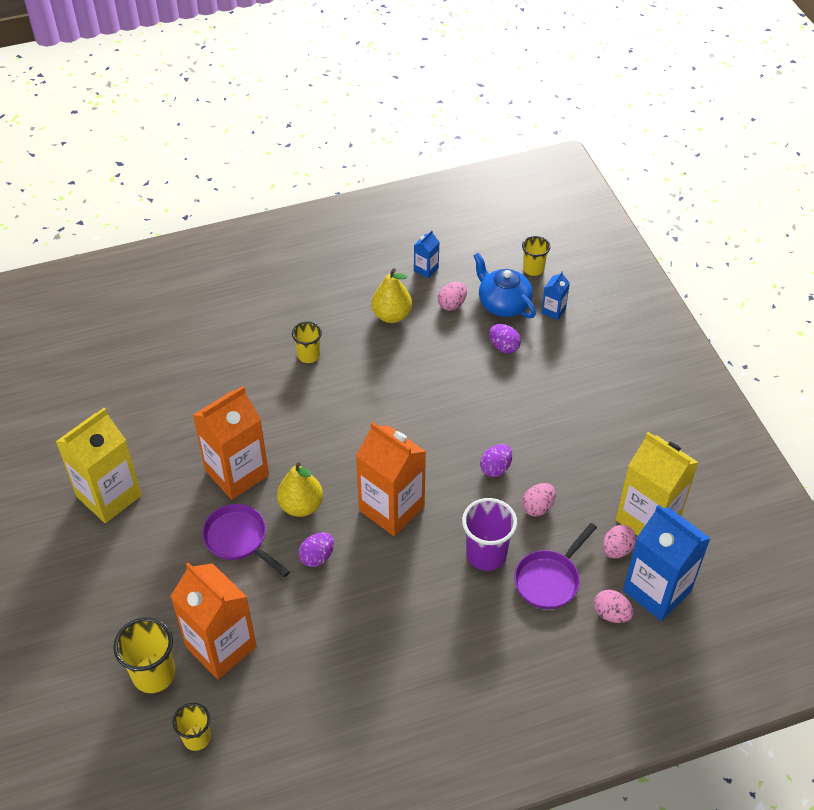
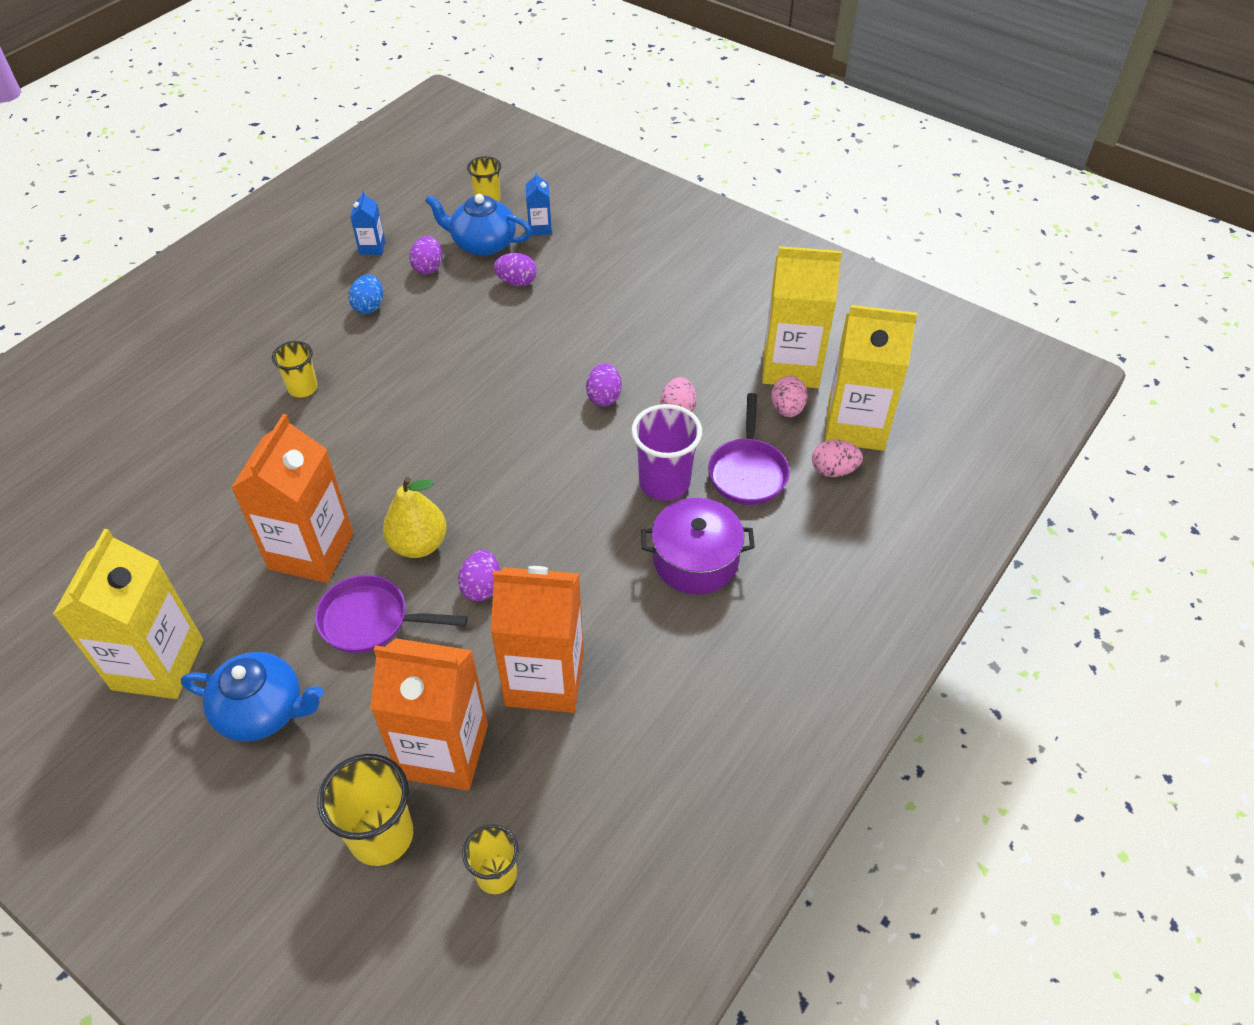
camera: 35 degrees left, 0 degrees up
orange carton [356,422,426,536] -> orange carton moved to [491,566,584,713]
yellow pear [371,268,412,323] -> blue egg [349,274,383,314]
pink egg [438,282,467,311] -> purple egg [409,236,442,274]
blue carton [623,504,711,621] -> yellow carton [825,305,917,451]
none -> blue teapot [181,652,324,742]
none -> purple pot [641,498,755,594]

